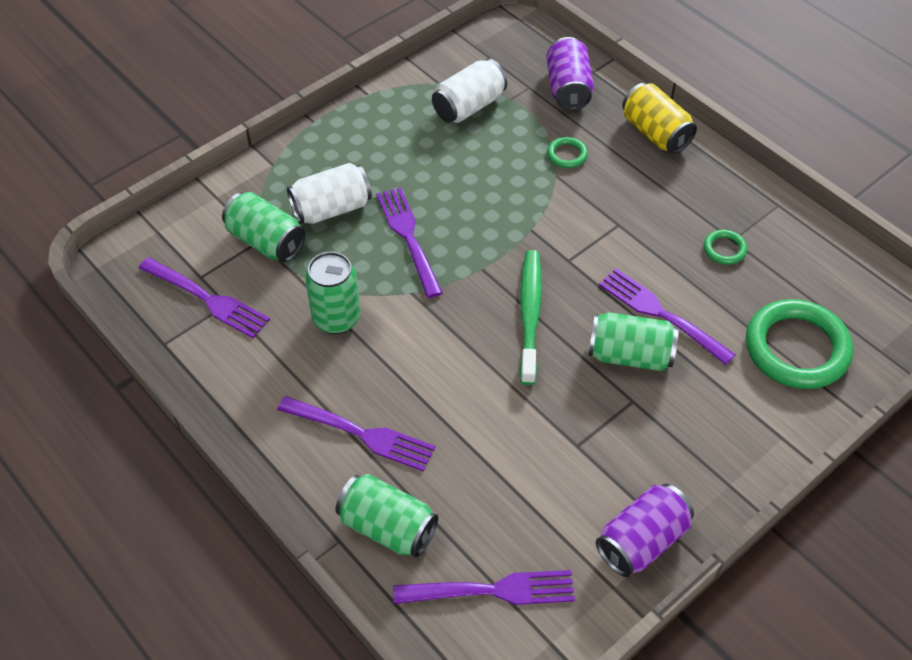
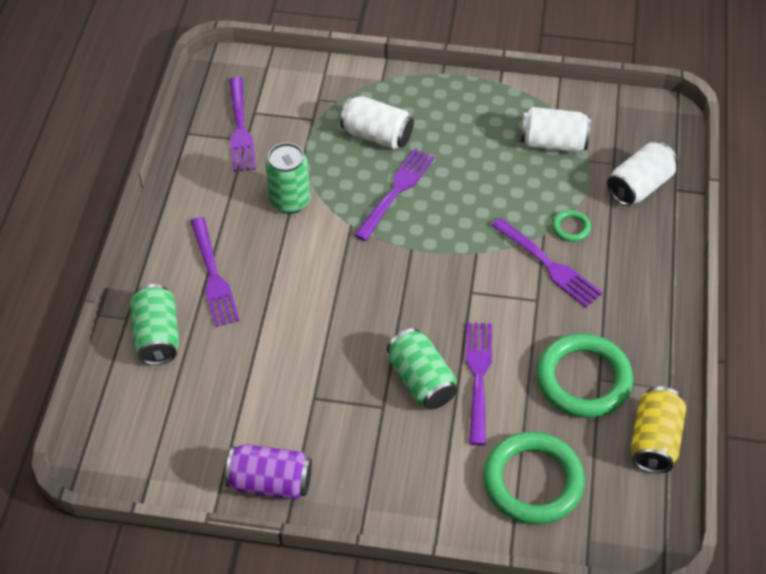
camera: 50 degrees right, 0 degrees up
green can [222,192,306,262] -> none
purple fork [393,570,575,605] -> purple fork moved to [491,218,603,307]
green toothbrush [520,250,542,385] -> none
purple can [546,37,594,110] -> white can [607,142,678,206]
yellow can [622,83,697,154] -> yellow can moved to [631,387,686,473]
green ring [704,230,747,265] -> green ring [537,333,633,418], size x2.28

